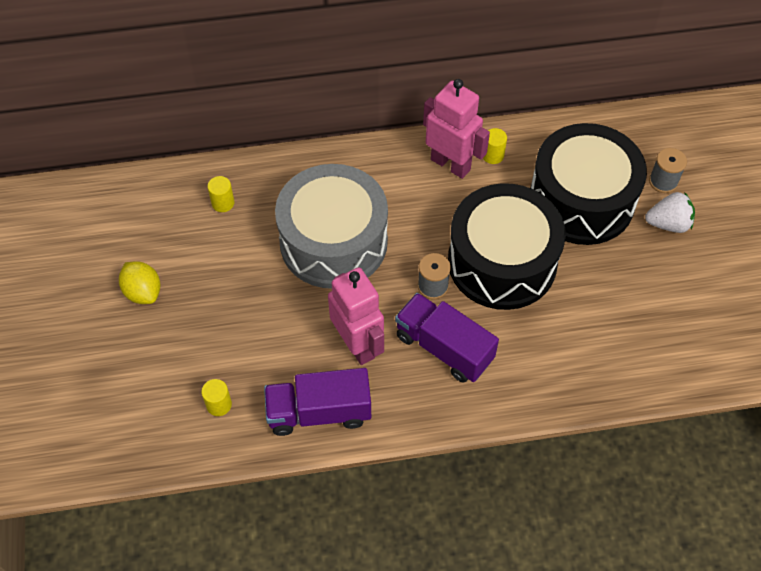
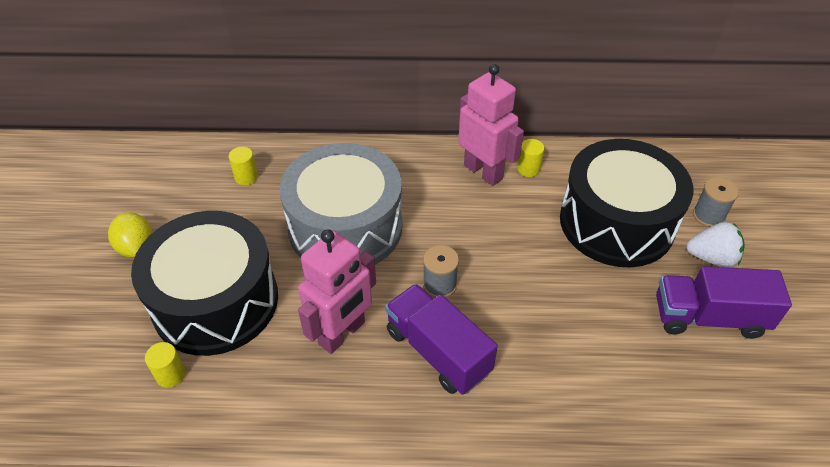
camera: 10 degrees right, 10 degrees down
purple truck [264,368,371,436] -> purple truck moved to [656,266,792,339]
pink robot [328,267,384,365] -> pink robot turned 60 degrees clockwise [298,229,376,354]
black drum [448,183,566,310] -> black drum moved to [131,211,278,356]

